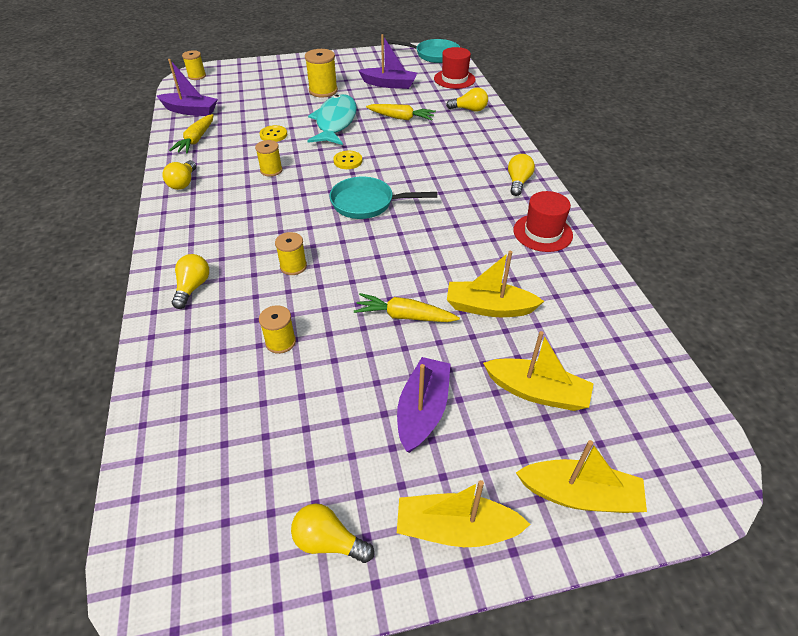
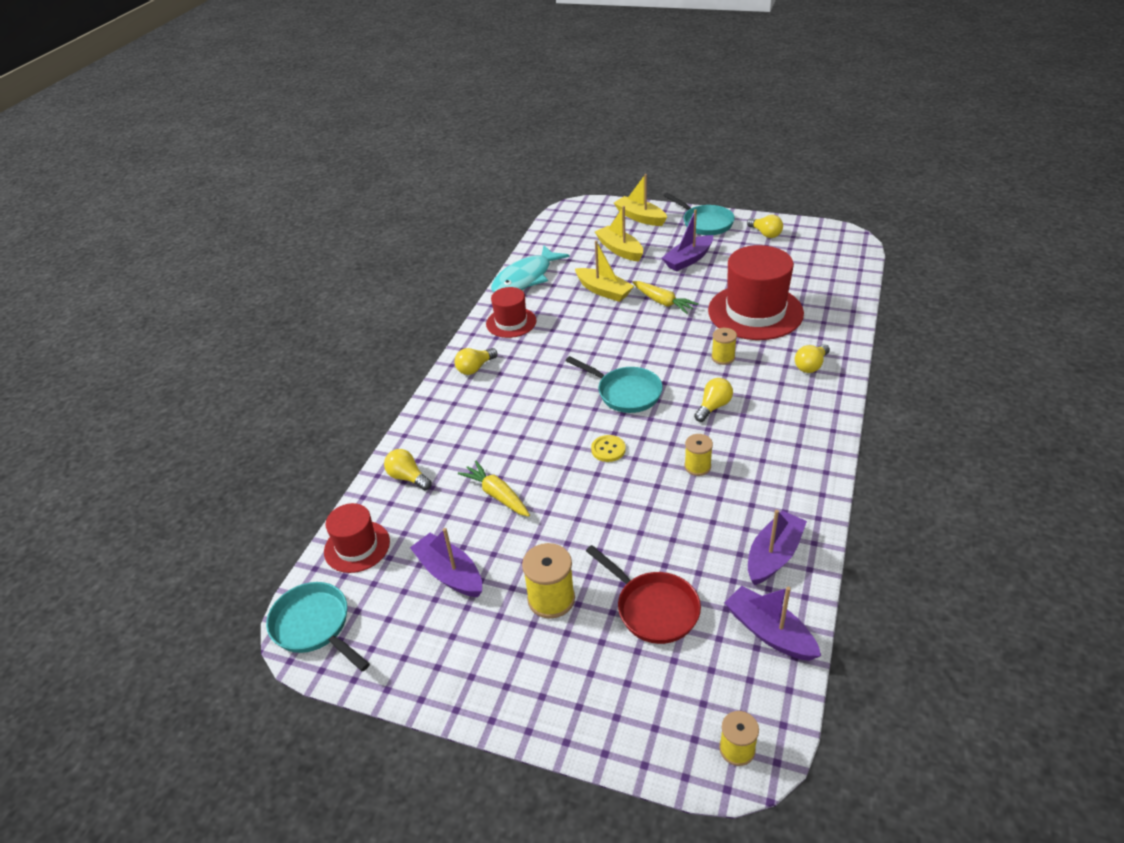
camera: 145 degrees left, 5 degrees down
yellow light bulb [162,160,196,190] -> yellow light bulb moved to [694,378,733,422]
yellow carrot [169,114,214,153] -> purple boat [748,510,807,585]
yellow button [259,125,287,142] -> none
yellow spool [259,305,296,354] -> red hat [708,245,804,340]
turquoise fish [307,94,357,145] -> turquoise fish moved to [491,246,570,292]
yellow boat [397,480,531,547] -> turquoise pan [663,193,735,235]
none -> red pan [586,545,701,644]

